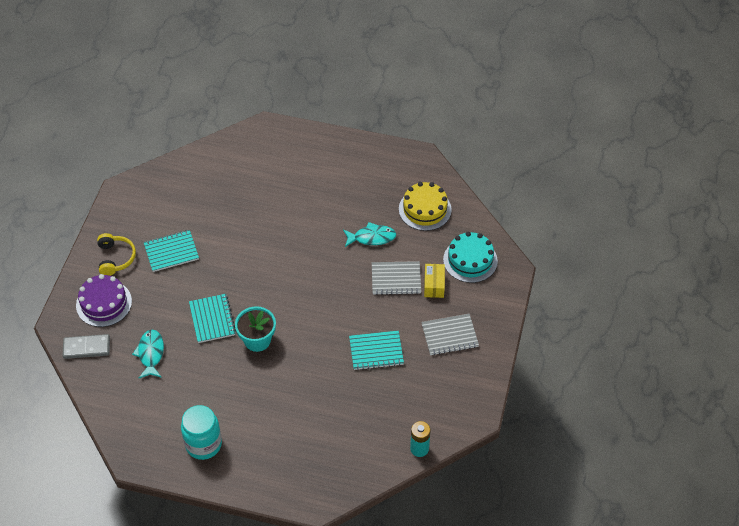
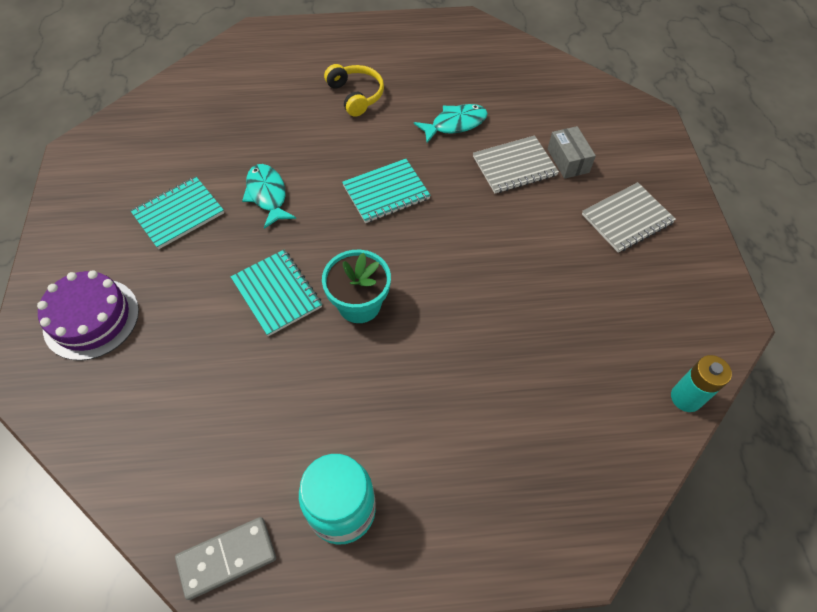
camera: 20 degrees left, 5 degrees up
grey domino [62,334,110,359] -> grey domino moved to [175,517,276,600]
yellow headphones [97,233,136,276] -> yellow headphones moved to [324,64,384,117]
turquoise fish [132,330,164,378] -> turquoise fish moved to [242,164,296,229]
turquoise notebook [349,331,404,370] -> turquoise notebook moved to [342,159,431,223]
yellow cake [399,182,452,231] -> none
yellow box [424,264,445,298] -> grey box [548,126,596,179]
turquoise cake [443,232,498,283] -> none

